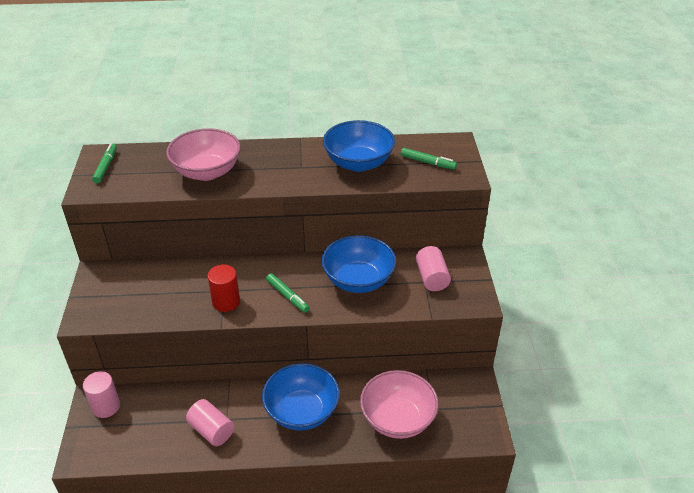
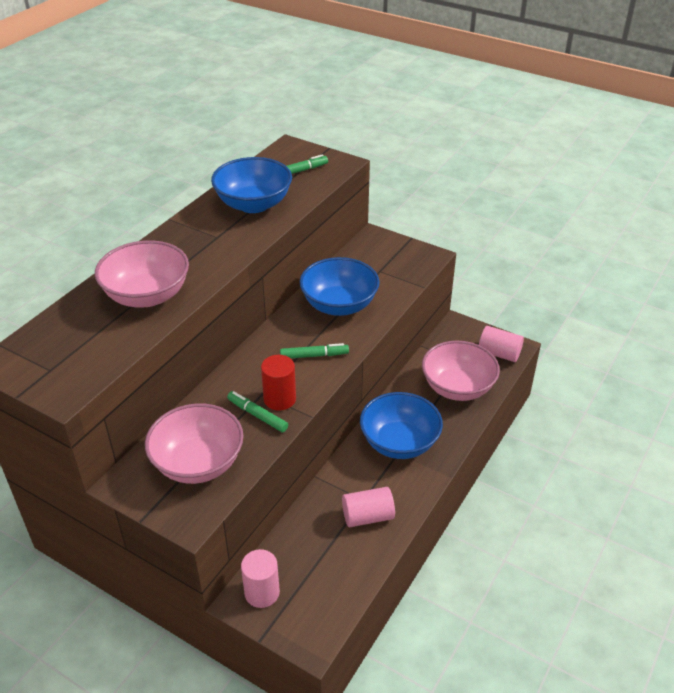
camera: 55 degrees left, 0 degrees up
green marker [92,143,117,184] -> green marker moved to [227,391,288,432]
pink cylinder [416,246,451,291] -> pink cylinder moved to [479,326,524,362]
none -> pink bowl [145,404,243,484]

